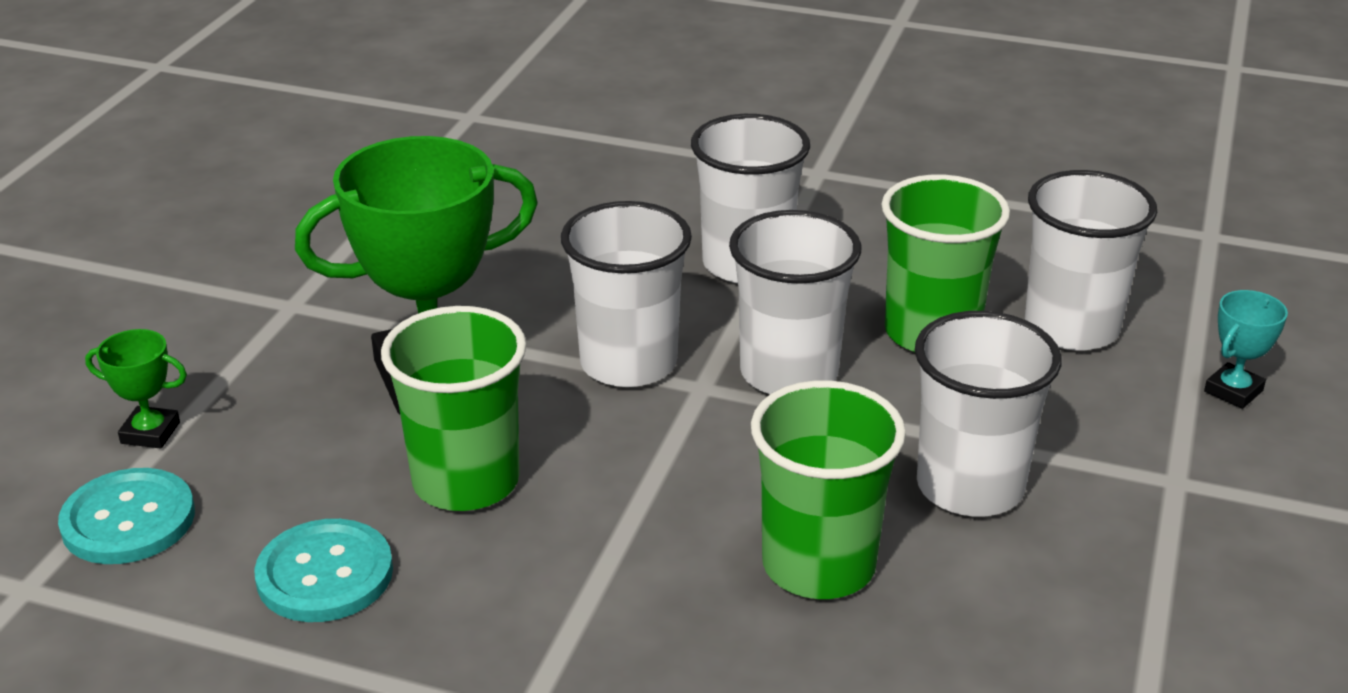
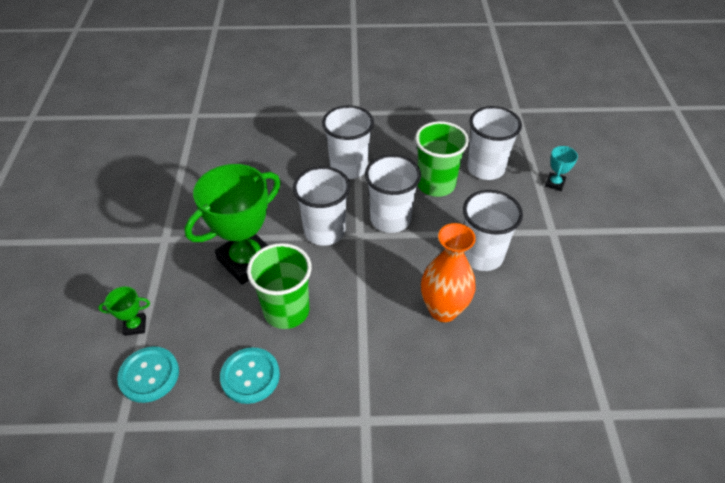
camera: 20 degrees left, 15 degrees up
green cup [751,380,906,599] -> orange vase [421,223,476,322]

